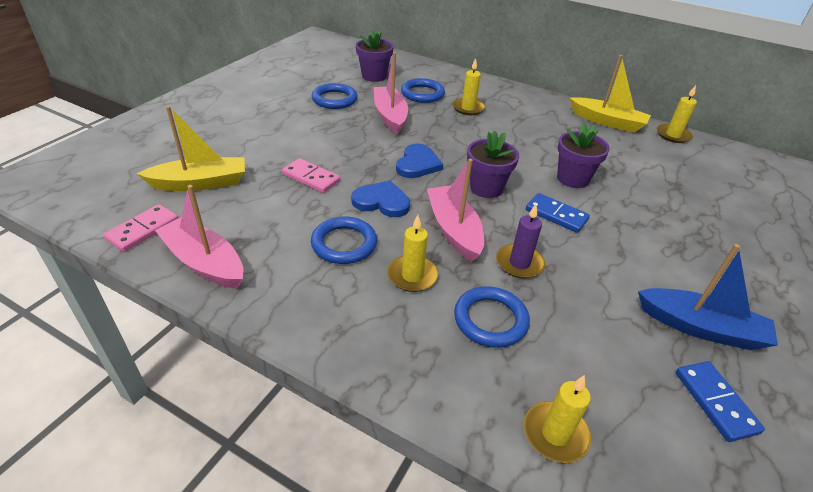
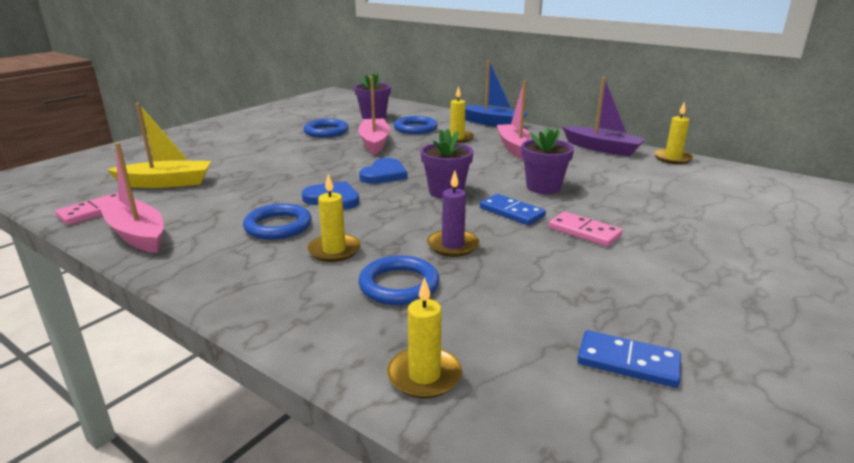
camera: 10 degrees right, 15 degrees down
pink domino [282,158,340,193] -> pink domino moved to [549,212,623,247]
pink boat [427,159,484,262] -> pink boat moved to [497,81,532,160]
yellow boat [570,55,651,133] -> purple boat [563,77,646,156]
blue boat [638,244,778,350] -> blue boat moved to [465,60,528,126]
blue domino [676,361,765,442] -> blue domino turned 60 degrees counterclockwise [577,330,681,388]

